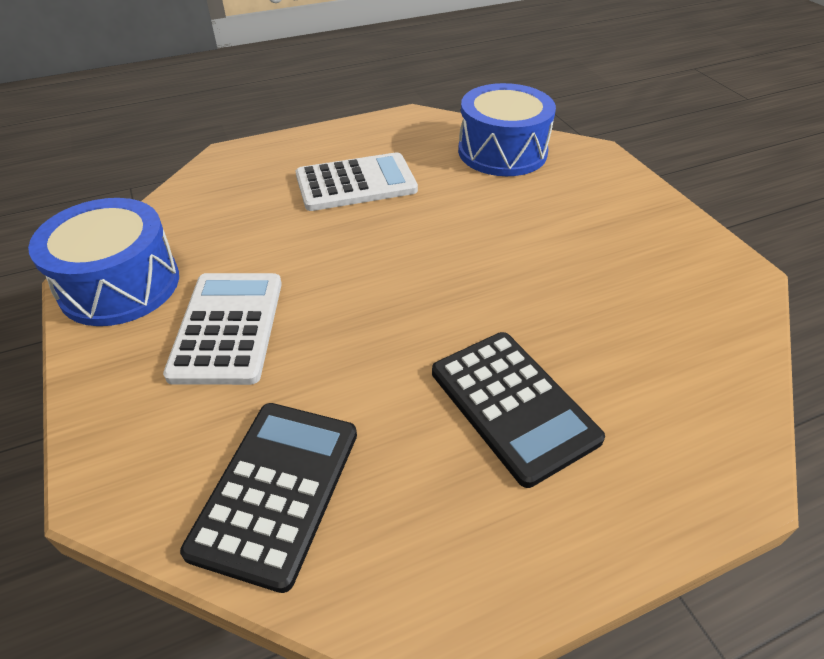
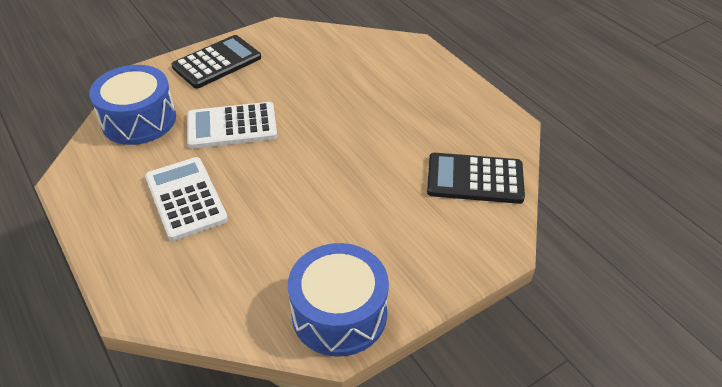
camera: 100 degrees left, 0 degrees up
white calculator [163,273,282,385] -> white calculator moved to [187,102,277,149]
black calculator [432,332,605,488] -> black calculator moved to [171,35,261,89]

